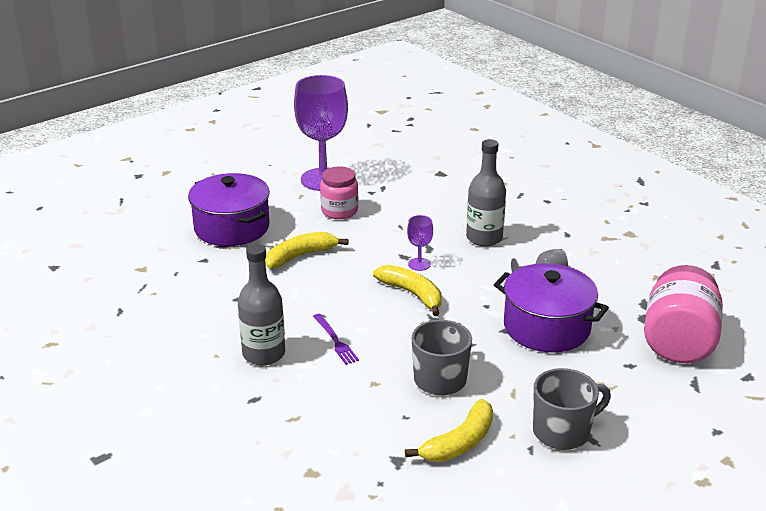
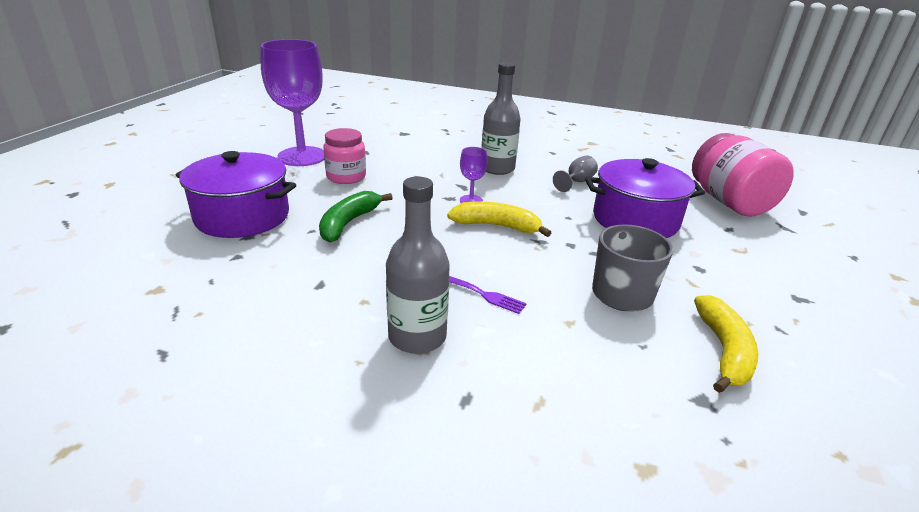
camera: 35 degrees left, 0 degrees up
yellow banana [265,232,349,268] -> green banana [319,191,393,243]
grey mug [533,368,611,450] -> none

